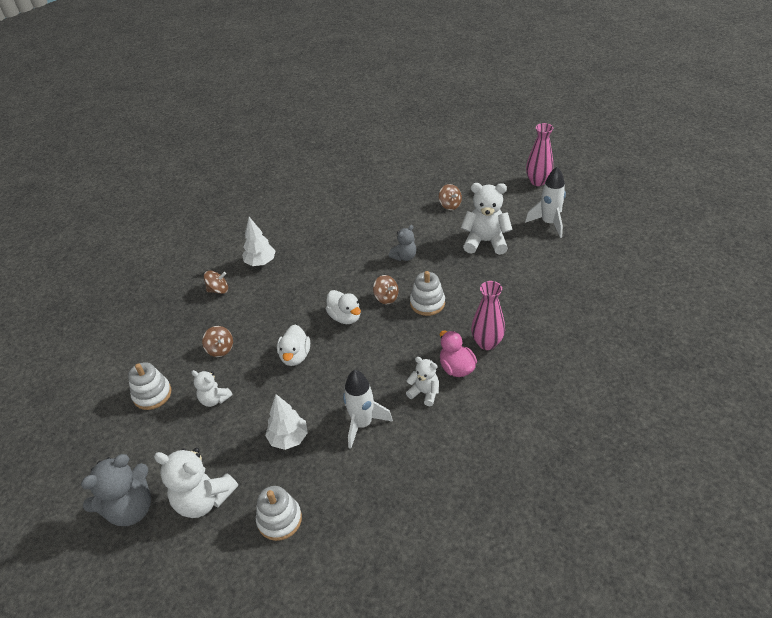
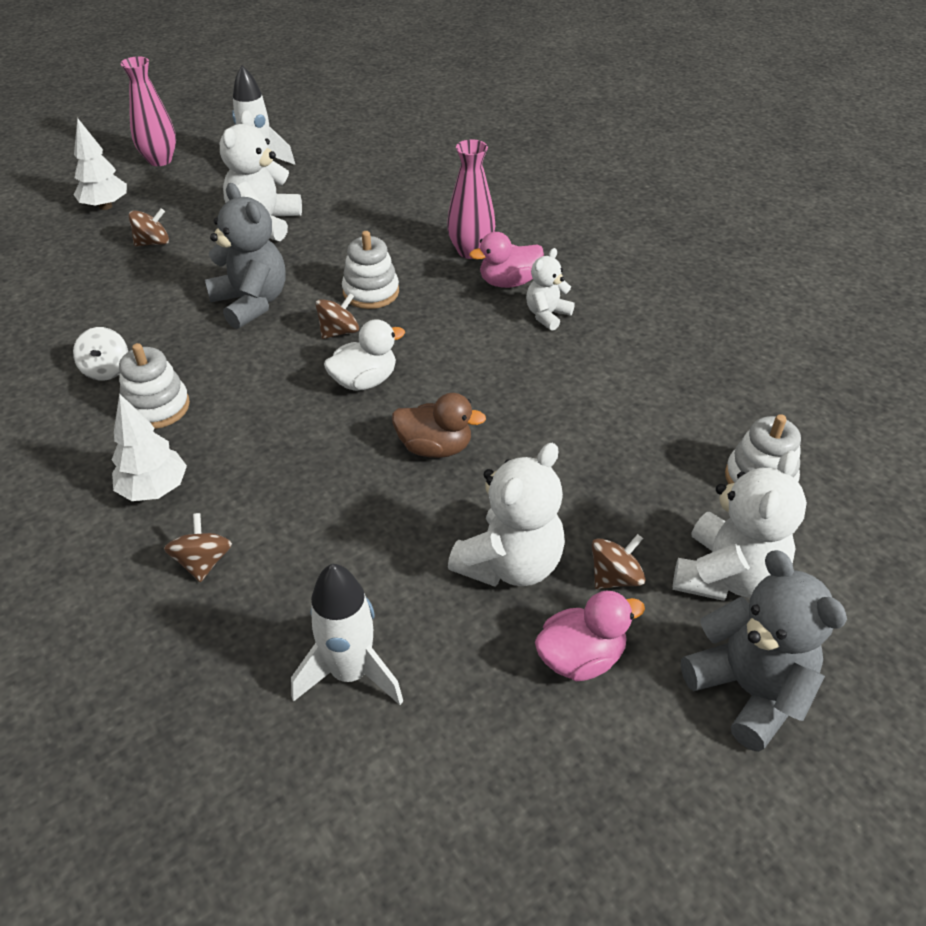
camera: 85 degrees left, 0 degrees up
white stacking toy [128,362,171,410] -> white stacking toy moved to [119,343,190,429]
white teddy bear [191,370,233,407] -> white teddy bear [448,443,565,587], size x1.74
brown spinning top [202,326,233,357] -> brown spinning top moved to [592,534,646,589]
white tree [265,394,308,450] -> white tree moved to [74,118,127,210]
white duck [277,325,310,366] -> brown duck [392,393,486,458]
white rocket [343,370,393,449] -> white rocket moved to [291,564,403,705]
grey teddy bear [389,225,416,261] -> grey teddy bear [205,183,286,329], size x1.74
none -> white spinning top [73,327,128,381]
none -> pink duck [535,591,645,682]

